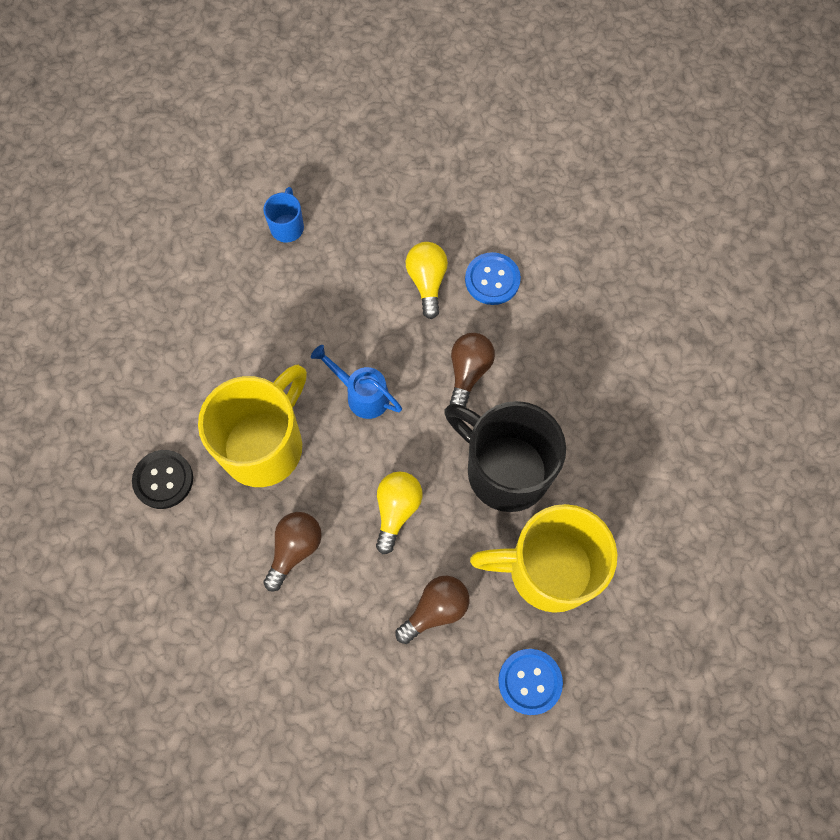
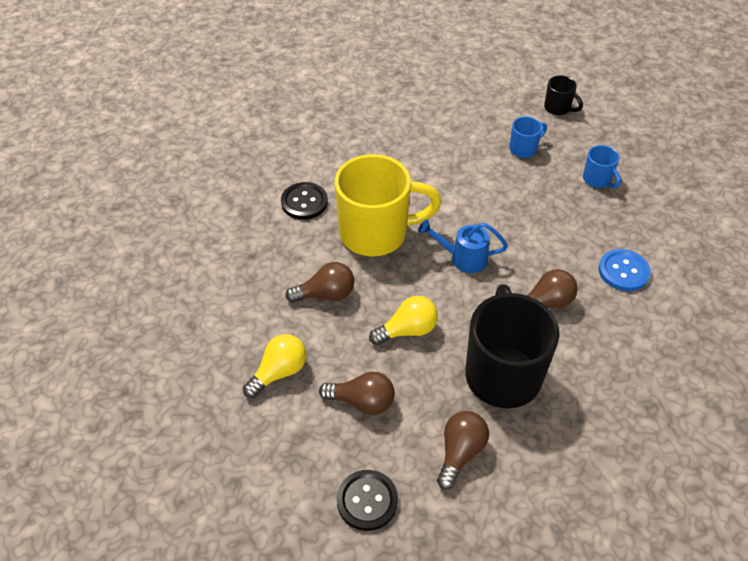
camera: 50 degrees right, 20 degrees down
blue watering can [311,345,402,419] -> blue watering can turned 75 degrees counterclockwise [418,220,508,273]
yellow light bulb [406,242,448,319] -> yellow light bulb moved to [243,334,306,398]
yellow mug [470,504,618,613] -> brown light bulb [437,411,489,490]
blue button [498,649,563,715] -> black button [337,470,398,531]
none -> black mug [544,75,583,115]
none -> blue mug [583,145,621,188]

